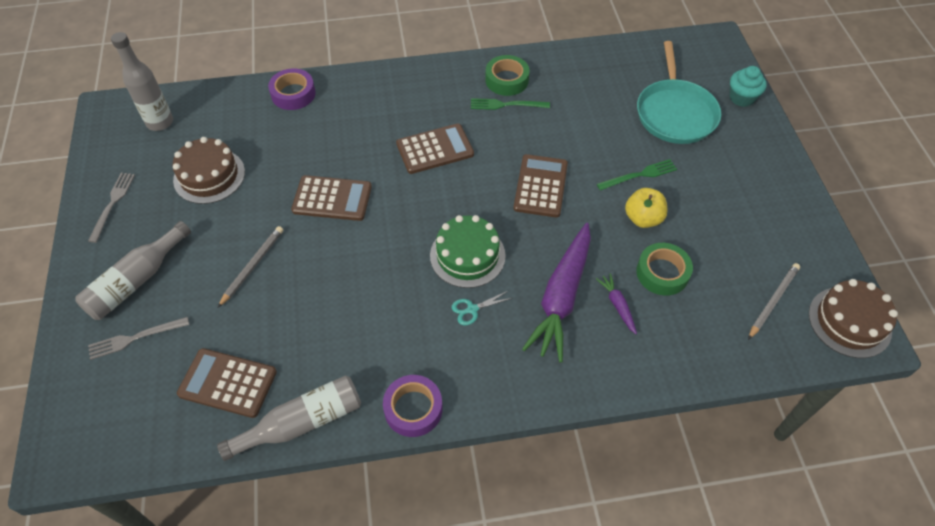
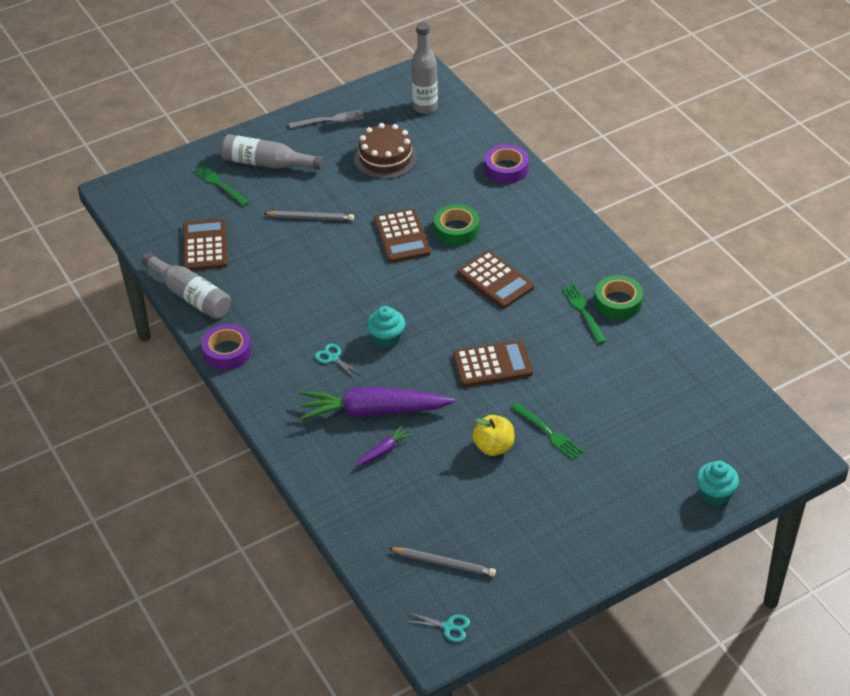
camera: 70 degrees right, 10 degrees down
grey fork [88,317,189,360] -> green fork [193,165,249,206]
green cake [430,215,506,288] -> turquoise cupcake [367,306,405,348]
green tape [636,243,693,296] -> green tape moved to [434,204,479,245]
turquoise pan [637,41,721,144] -> none
brown cake [809,279,898,358] -> turquoise scissors [406,612,470,642]

